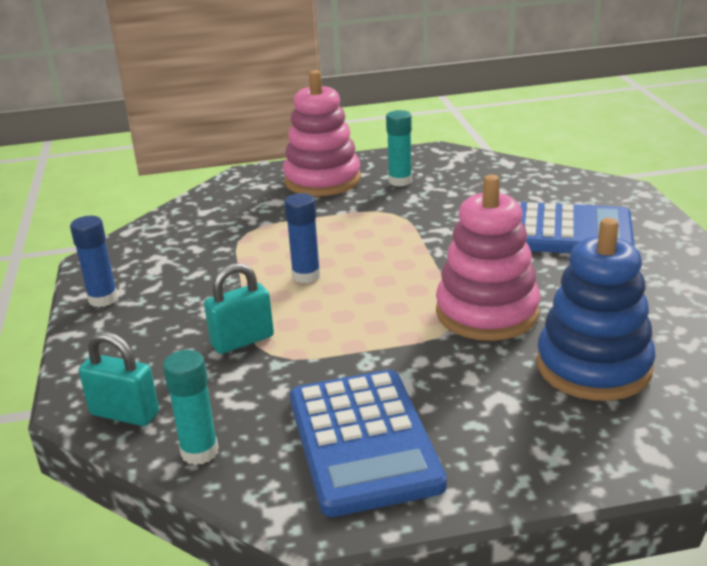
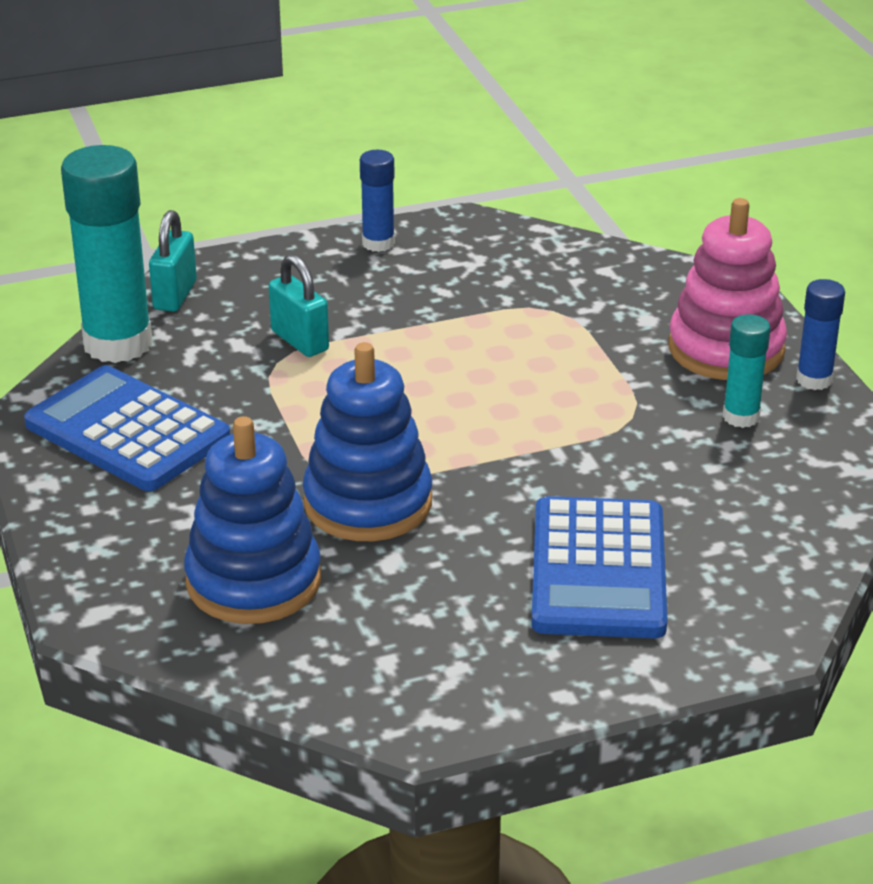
camera: 80 degrees right, 5 degrees up
turquoise glue stick [163,350,218,465] -> turquoise glue stick [61,145,153,363], size x1.96
blue glue stick [284,193,321,283] -> blue glue stick moved to [796,279,845,390]
blue calculator [290,370,447,517] -> blue calculator turned 60 degrees clockwise [24,365,230,491]
pink stacking toy [436,175,540,341] -> blue stacking toy [303,342,432,541]

